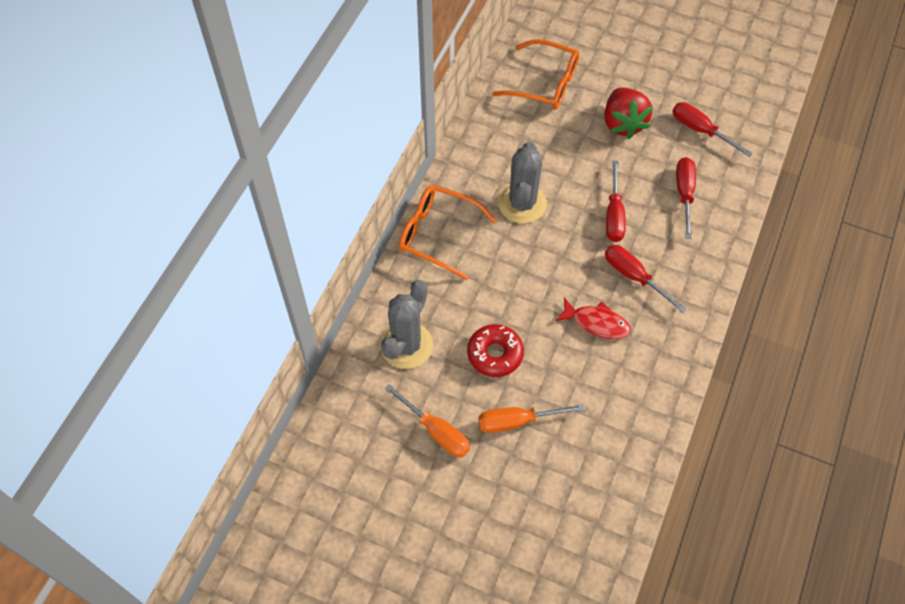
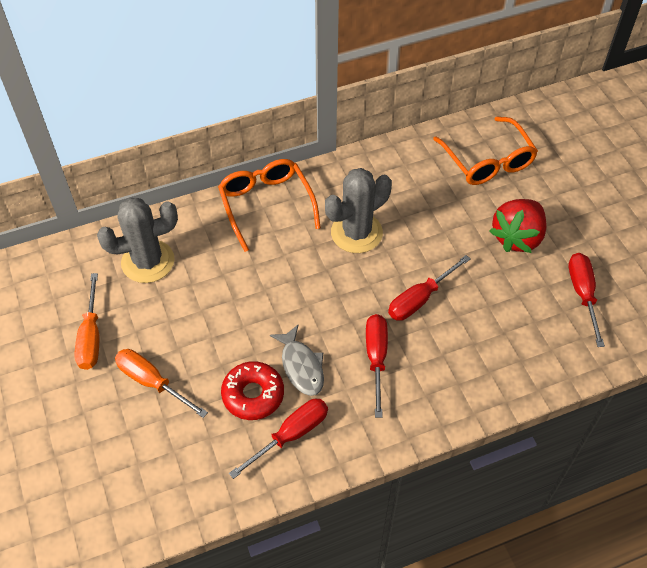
camera: 45 degrees right, 5 degrees down
red donut [467,324,524,377] -> red donut moved to [221,361,284,420]
red fish [555,297,631,339] -> grey fish [270,325,324,396]
red screwdriver [676,157,696,239] -> red screwdriver moved to [229,398,328,479]

